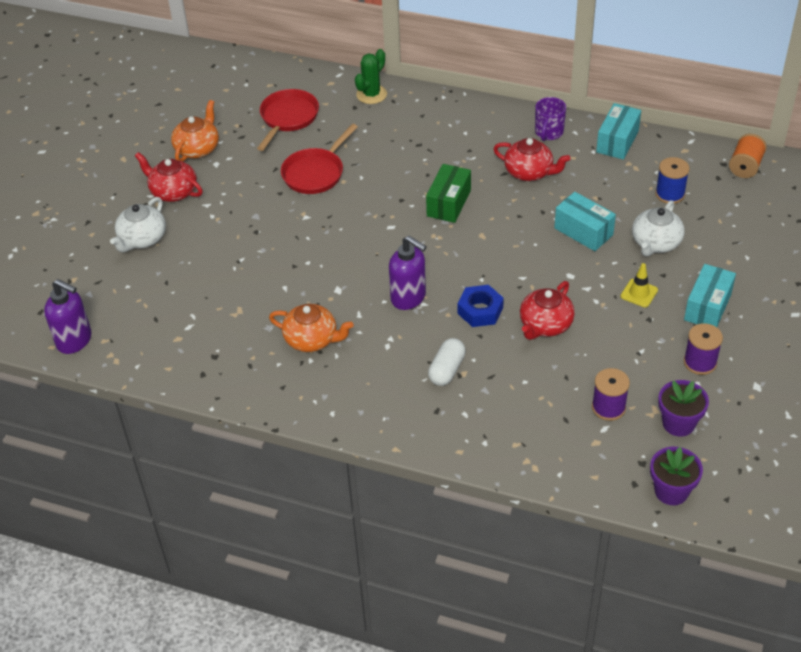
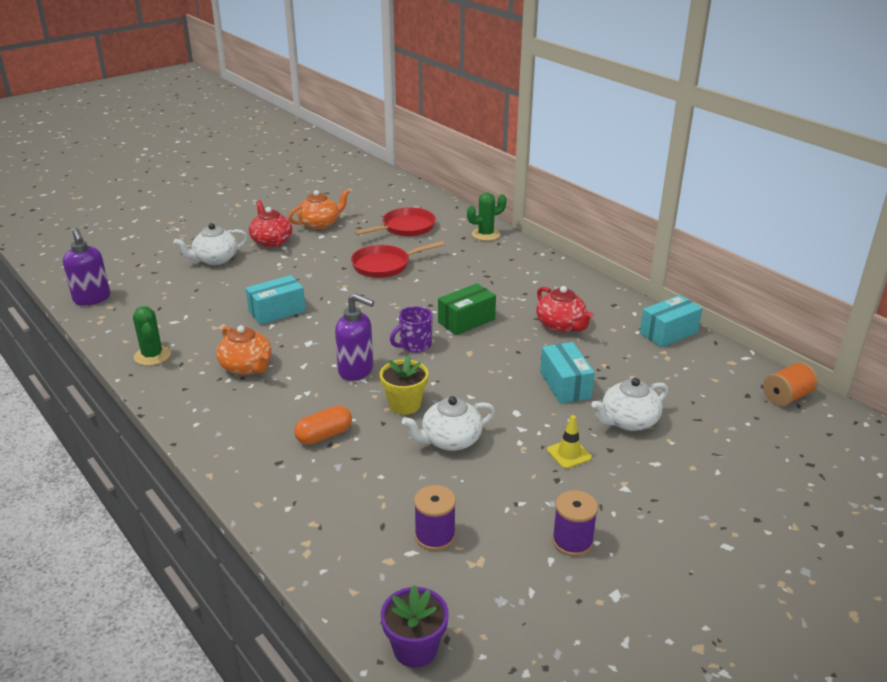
camera: 30 degrees right, 15 degrees down
purple soap dispenser [389,236,427,310] -> purple soap dispenser turned 45 degrees counterclockwise [335,293,374,381]
white capsule [428,338,466,386] -> orange capsule [294,405,352,445]
blue nut [457,285,504,327] -> yellow flower pot [380,356,429,415]
red teapot [520,281,575,340] -> white teapot [402,396,495,451]
purple mug [535,97,566,141] -> purple mug moved to [390,306,433,353]
blue spool [655,157,690,204] -> none
purple flower pot [658,380,709,436] -> none
turquoise box [684,264,736,327] -> turquoise box moved to [246,275,306,325]
none -> green cactus [133,306,171,366]

